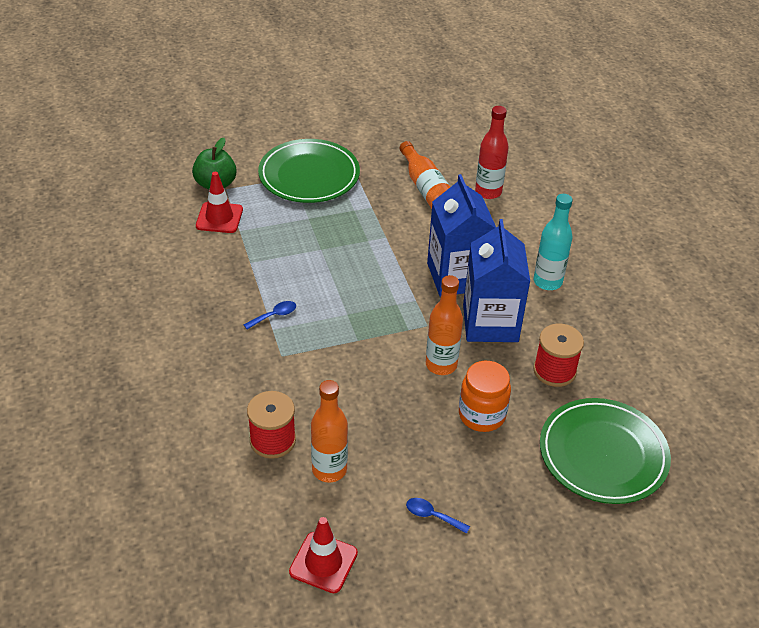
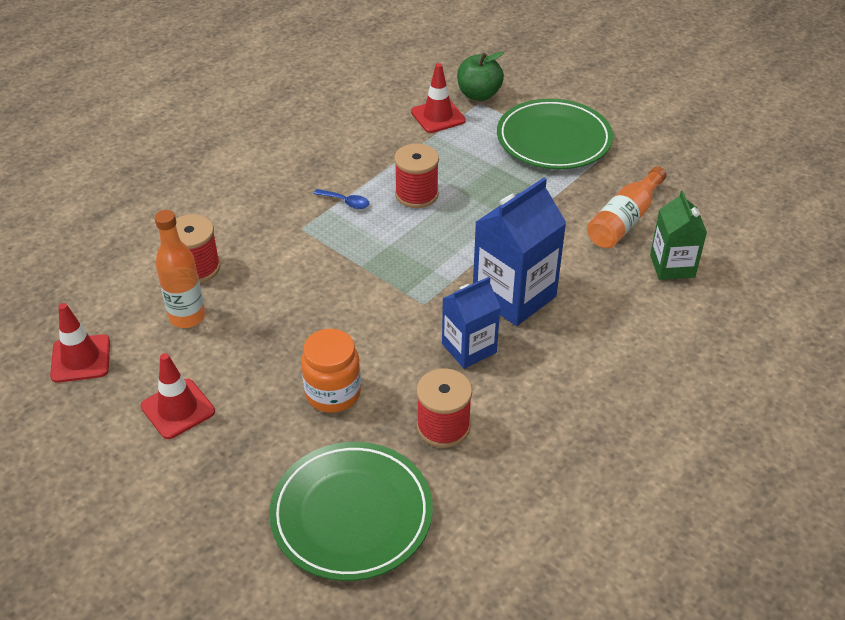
camera: 60 degrees right, 0 degrees up
blue spoon [406,498,470,534] -> red traffic cone [141,353,215,439]
orange bottle [426,275,463,375] -> none
blue carton [463,219,530,342] -> blue carton [442,277,501,369], size x0.63
red bottle [475,106,509,199] -> green carton [650,190,707,280]
turquoise bottle [533,194,573,290] -> none
none -> red spool [394,143,439,208]

